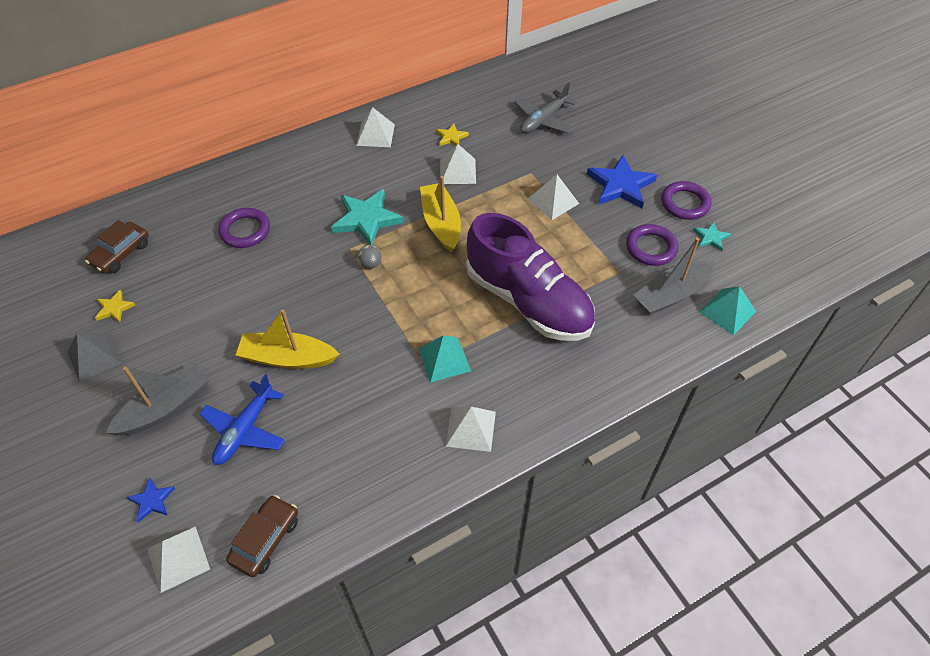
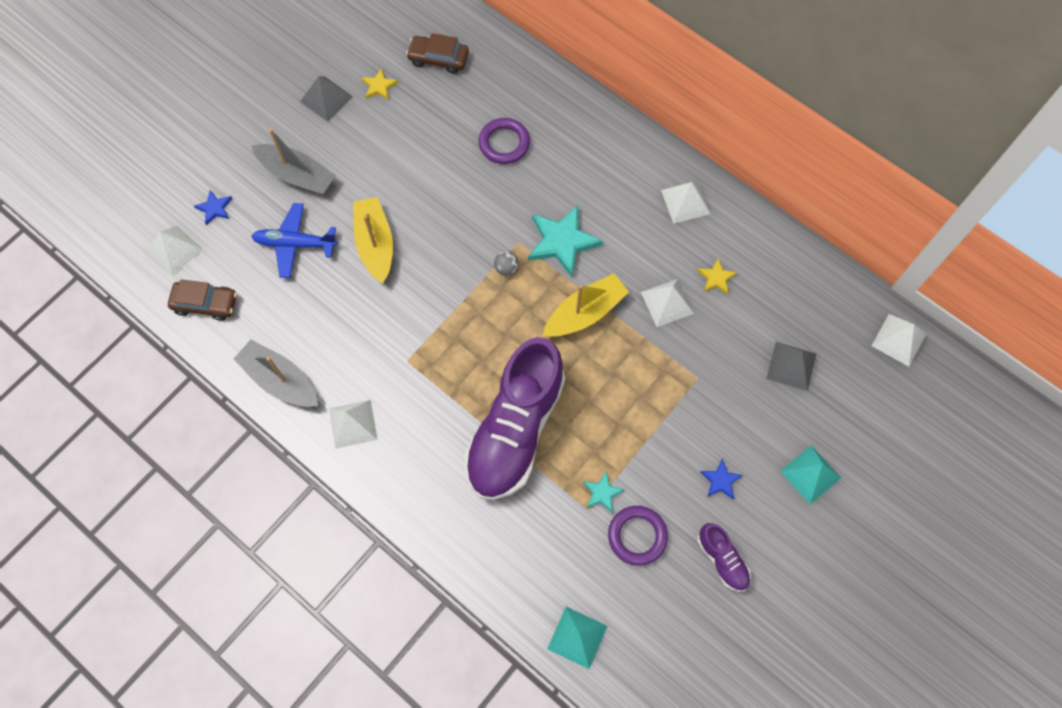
camera: 70 degrees right, 15 degrees up
turquoise pyramid [418,335,471,383] -> turquoise pyramid moved to [780,445,841,504]
grey plane [514,83,577,133] -> grey pyramid [766,342,816,391]
white pyramid [528,174,579,220] -> white pyramid moved to [872,314,926,367]
blue star [587,155,657,208] -> blue star [701,458,743,500], size x0.50
grey boat [633,238,714,315] -> grey boat moved to [234,340,318,407]
purple ring [661,181,711,220] -> purple shoe [698,523,751,592]
turquoise star [693,222,731,251] -> turquoise star moved to [583,471,625,512]

